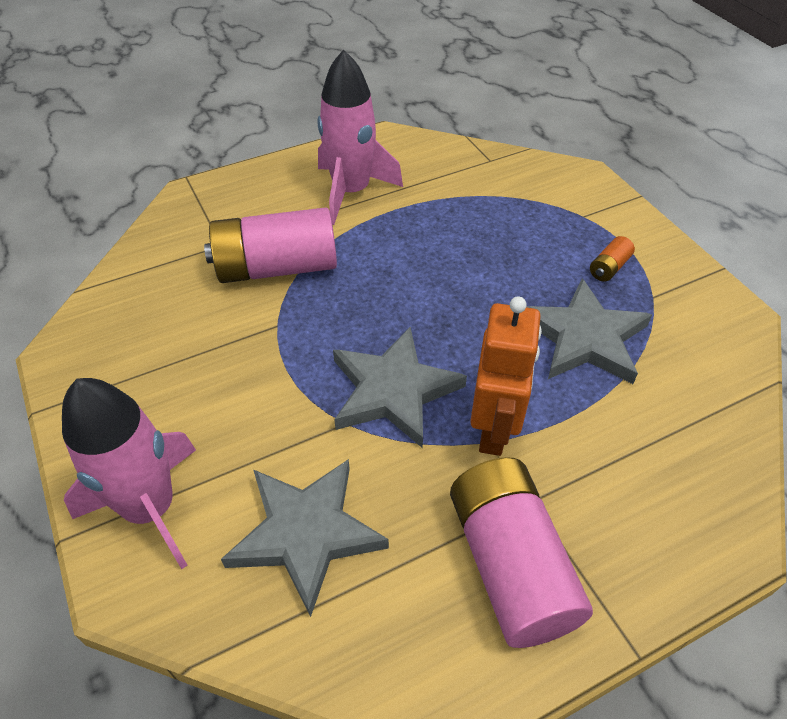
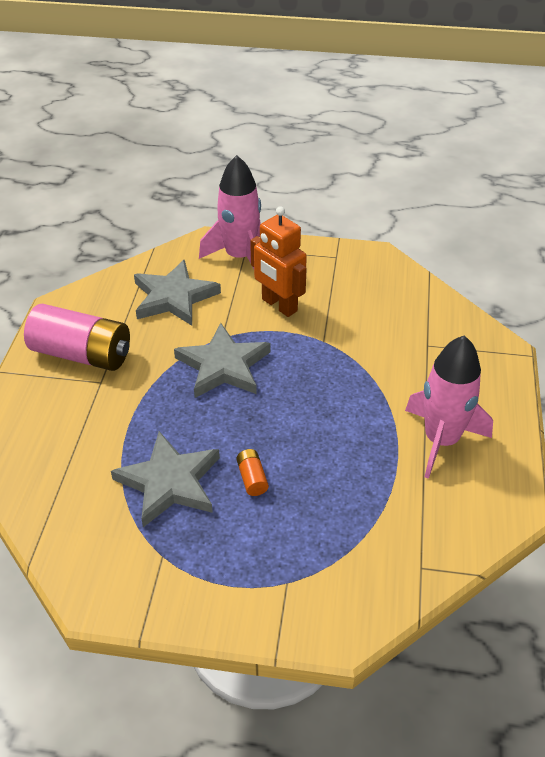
camera: 125 degrees right, 5 degrees down
pink battery [204,207,337,283] -> none
orange robot [470,297,542,456] -> orange robot moved to [250,206,307,317]
orange battery [590,236,635,282] -> orange battery moved to [236,449,269,496]

